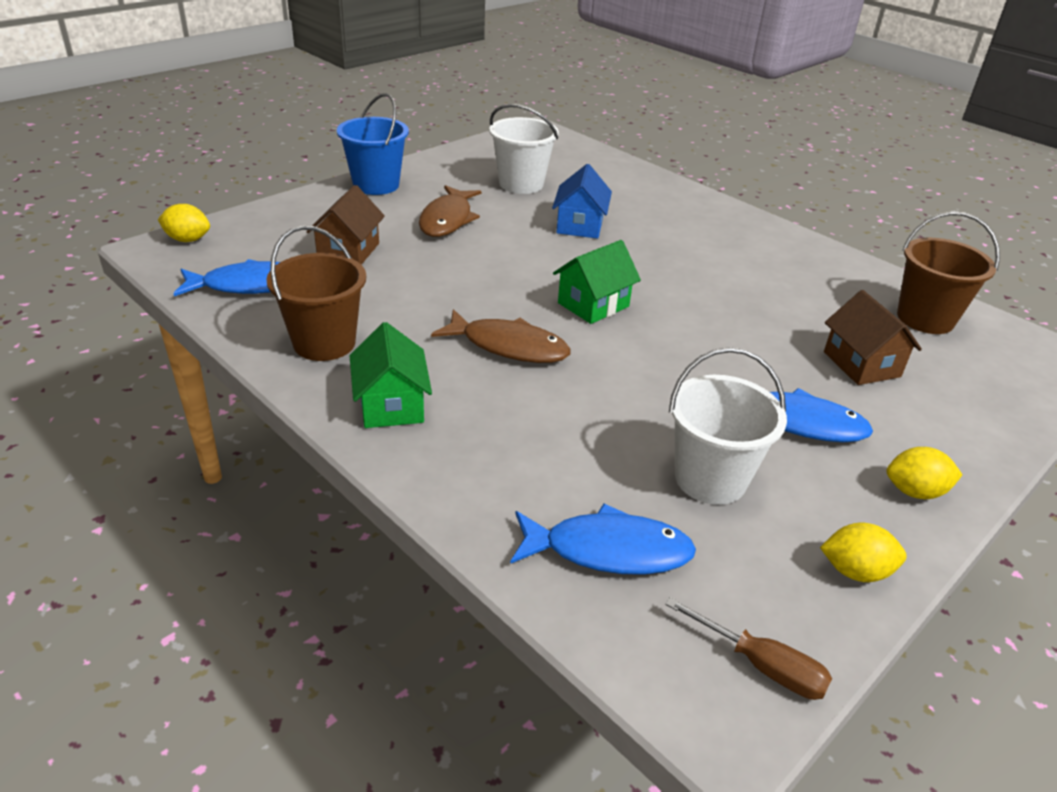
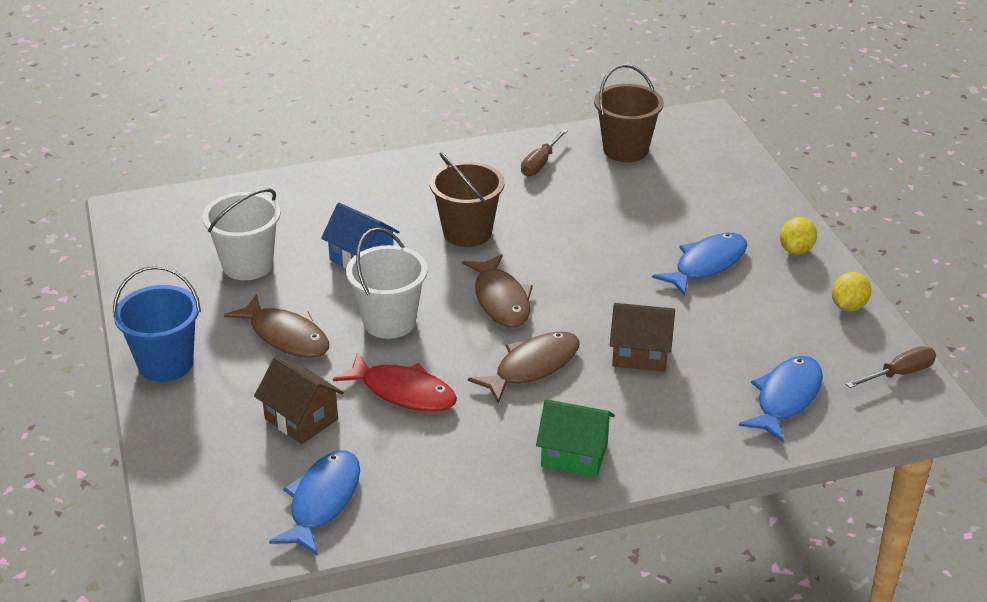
camera: 60 degrees left, 0 degrees up
yellow lemon [158,204,210,242] -> none
brown bucket [266,225,366,361] -> brown bucket moved to [429,152,504,247]
green house [553,240,641,324] -> brown fish [462,254,533,328]
white bucket [669,347,787,505] -> white bucket moved to [346,228,428,339]
brown house [824,290,922,385] -> brown house moved to [610,303,675,372]
none -> red fish [333,353,457,412]
none -> brown screwdriver [521,129,568,176]

